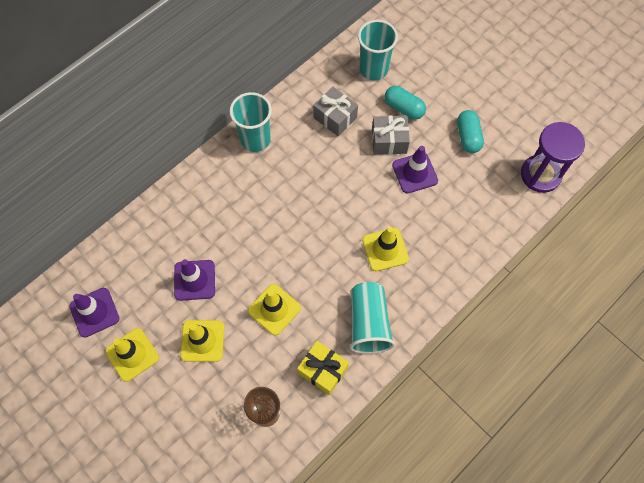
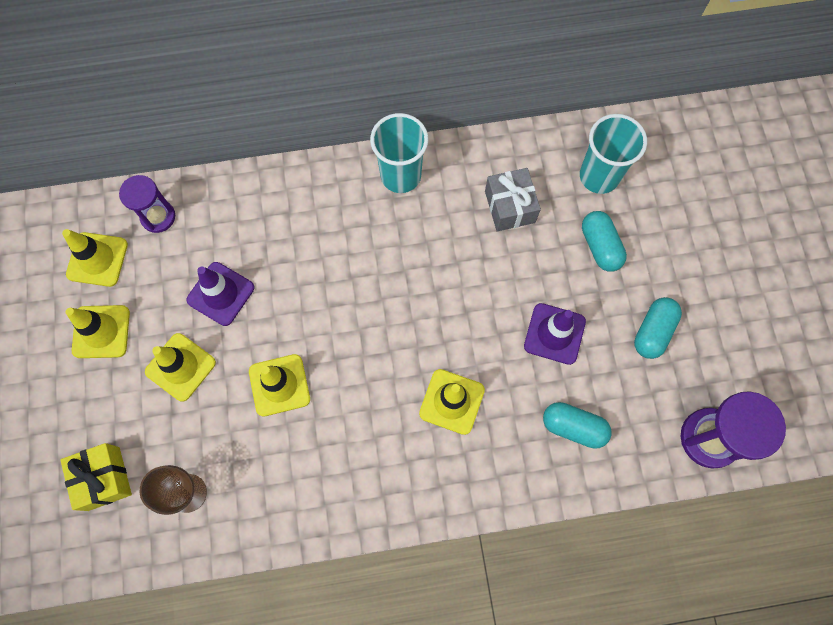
camera: 35 degrees right, 5 degrees up
purple traffic cone [69,288,119,337] -> yellow traffic cone [62,229,128,287]
yellow gift [297,341,349,395] -> yellow gift moved to [60,443,132,511]
turquoise cup [350,282,395,354] -> none
grey gift [372,115,410,155] -> none
none -> purple hourglass [119,175,175,233]
none -> turquoise capsule [543,402,612,449]

